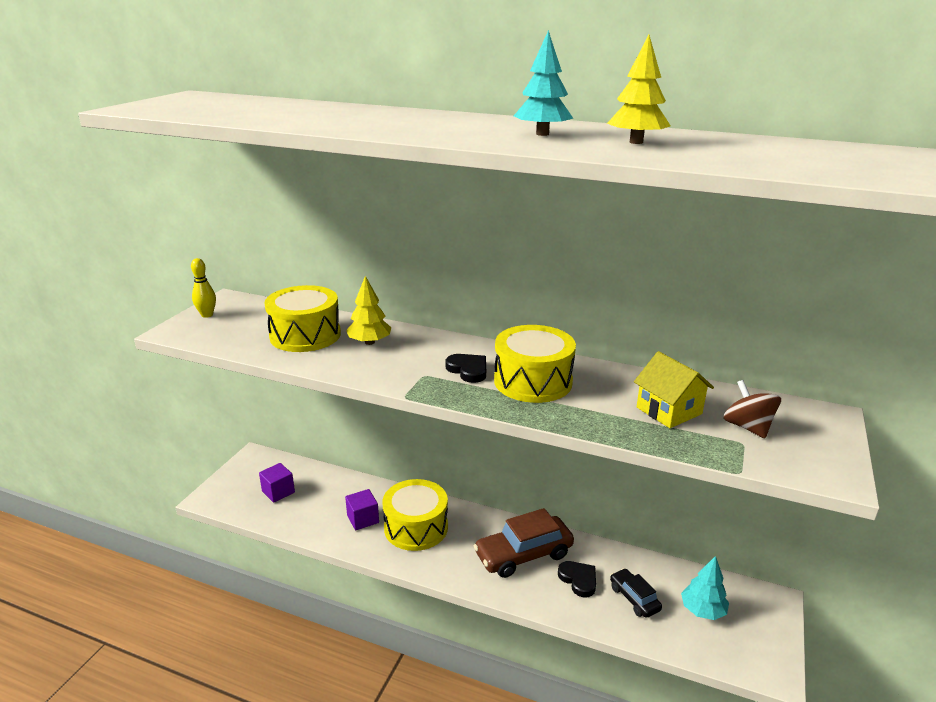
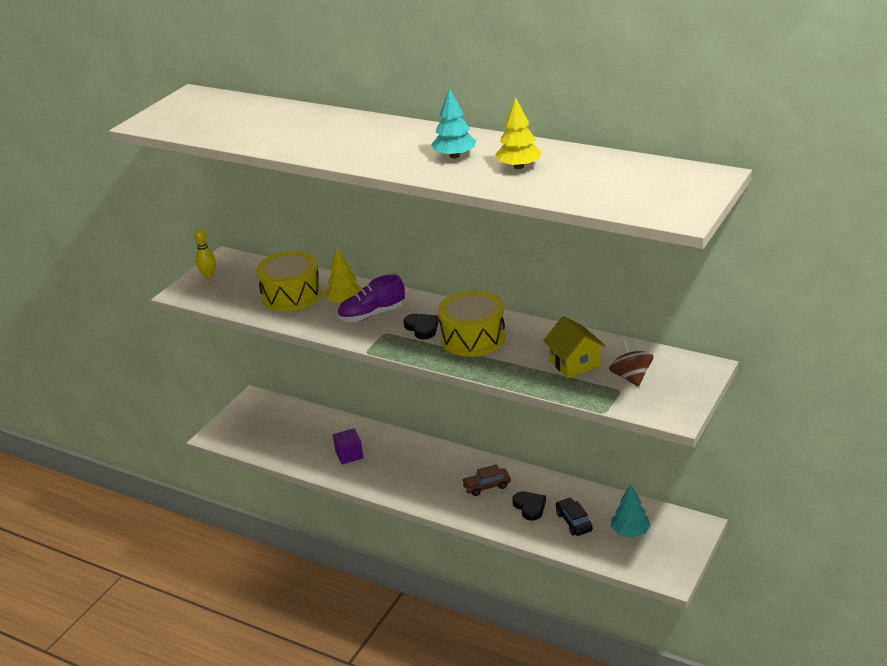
camera: 10 degrees right, 5 degrees up
purple cube [259,463,295,503] -> none
yellow drum [383,479,448,551] -> none
brown car [474,508,574,578] -> brown car [461,464,511,496], size x0.55
none -> purple shoe [337,274,405,322]

